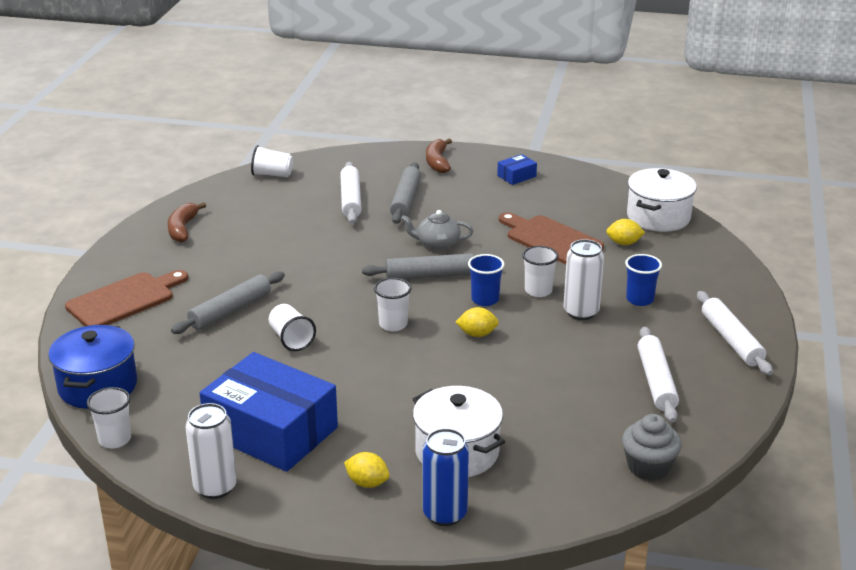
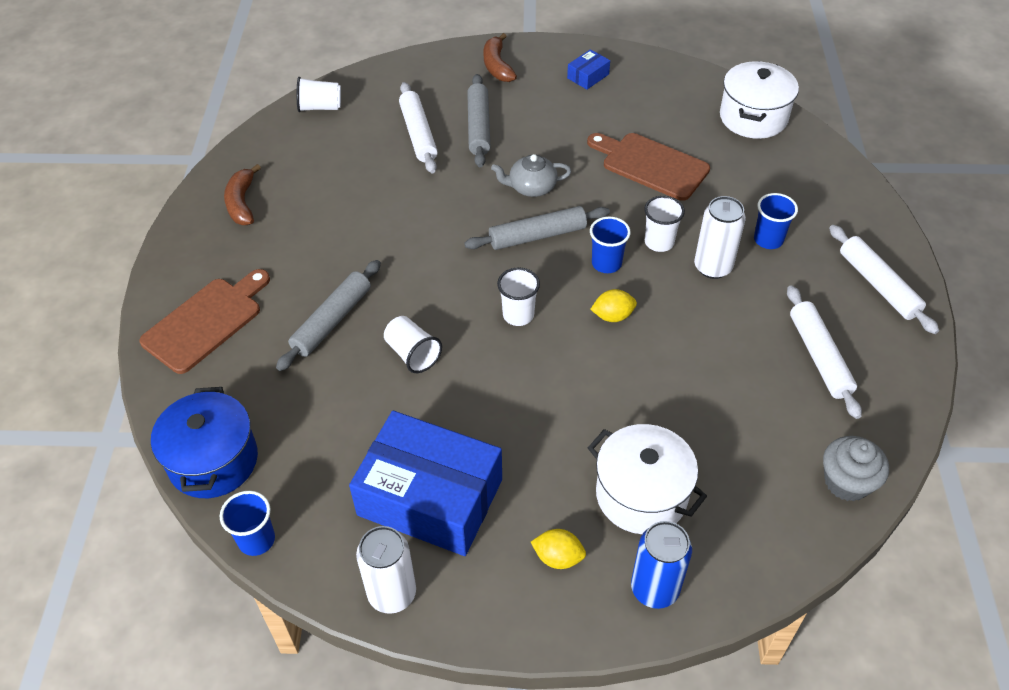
camera: 10 degrees left, 20 degrees up
white cup [87,387,131,448] -> blue cup [220,491,275,556]
yellow lemon [606,219,645,245] -> none

